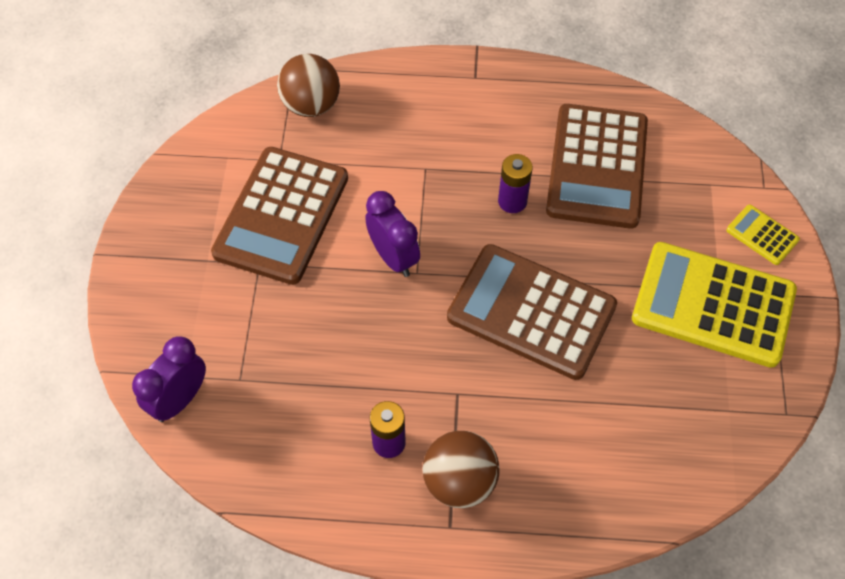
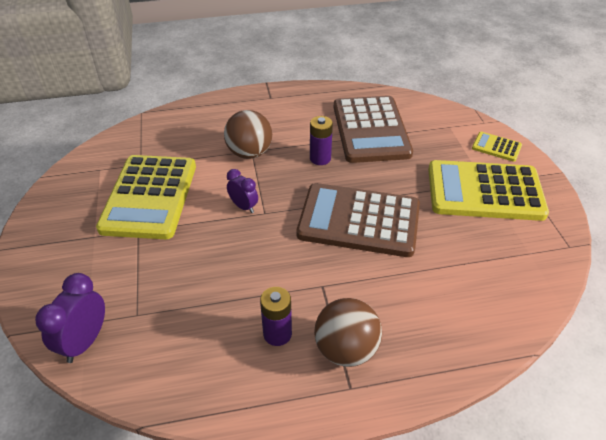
camera: 15 degrees left, 15 degrees down
brown calculator [211,147,348,285] -> yellow calculator [96,155,196,239]
brown ball [277,54,340,117] -> brown ball moved to [224,110,272,159]
purple clock [365,191,420,277] -> purple clock [227,169,258,213], size x0.65

